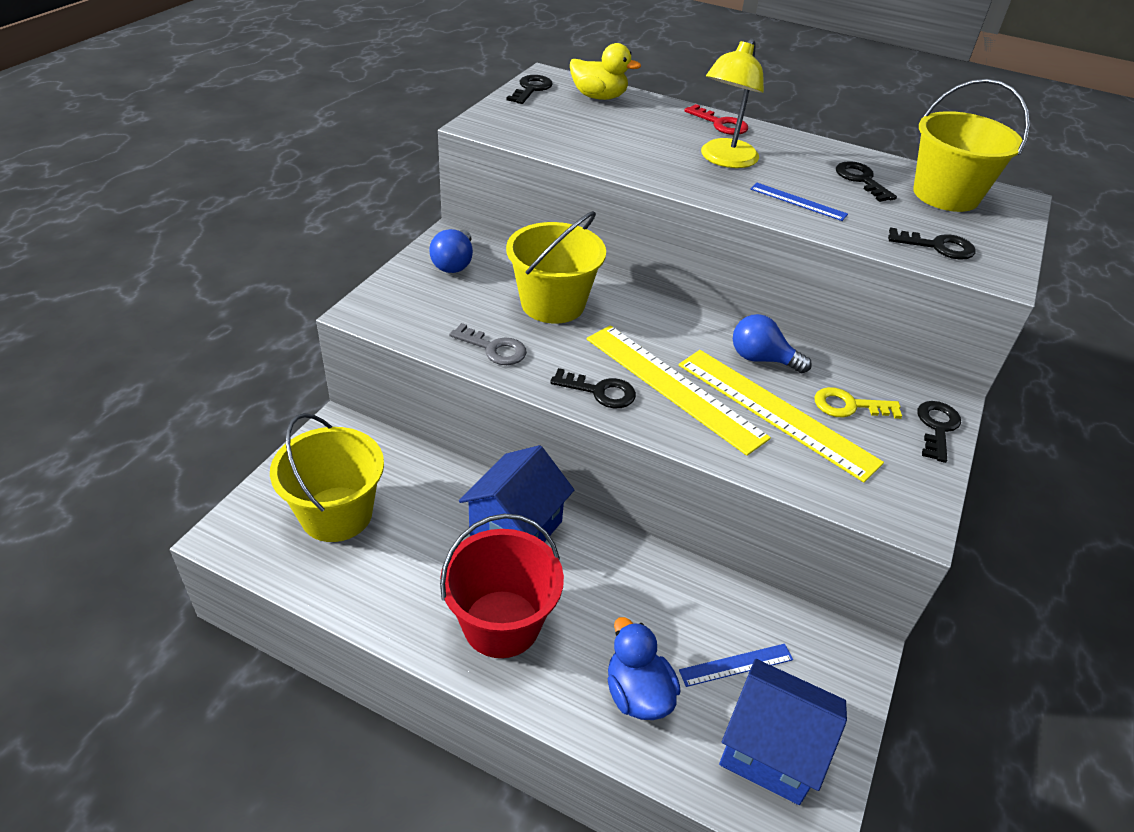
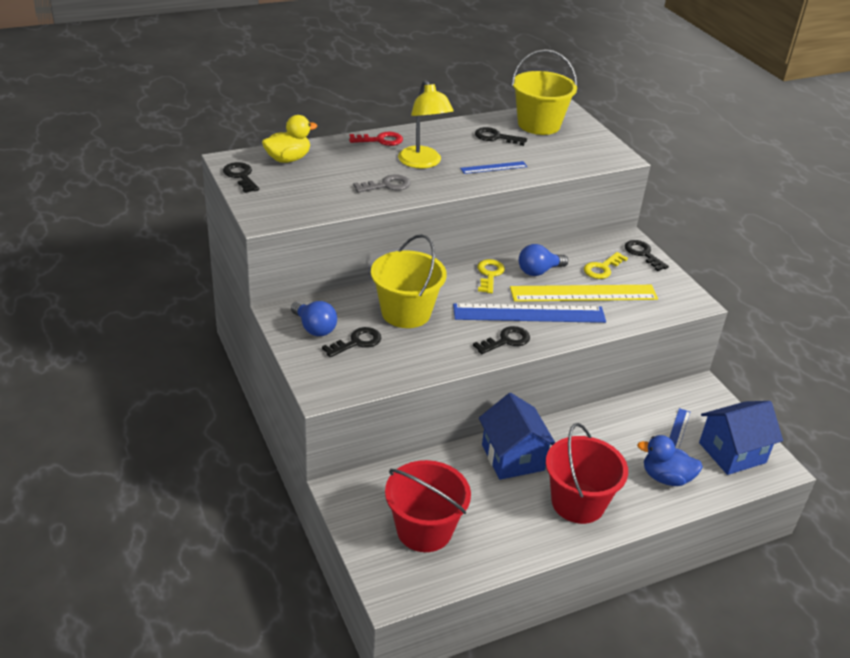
camera: 50 degrees left, 5 degrees down
yellow bucket [270,413,384,542] -> red bucket [385,460,471,552]
grey key [449,323,527,365] -> grey key moved to [353,174,411,193]
yellow ruler [586,325,771,456] -> blue ruler [453,303,606,323]
black key [888,227,976,260] -> black key moved to [322,327,381,357]
none -> yellow key [477,259,505,294]

